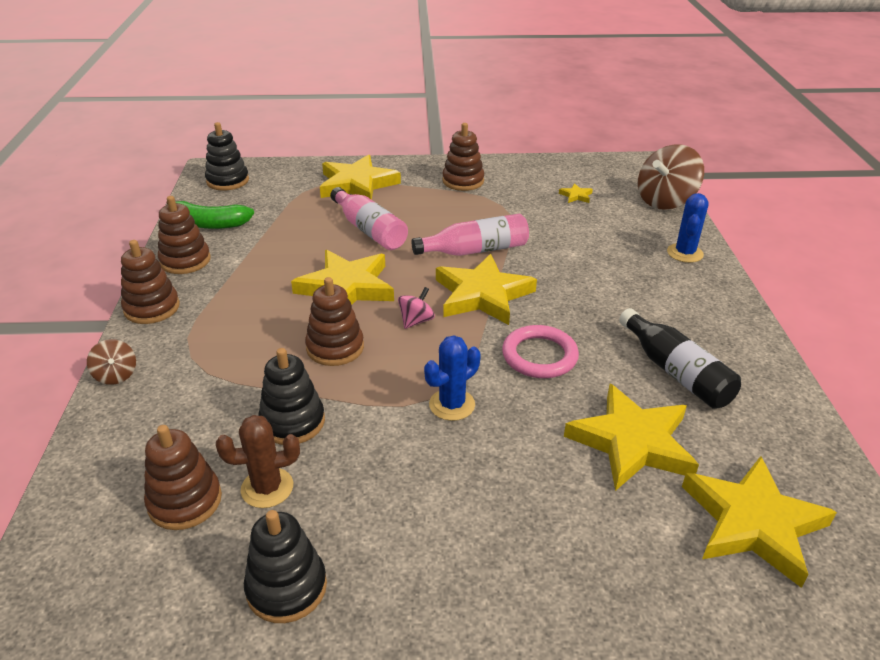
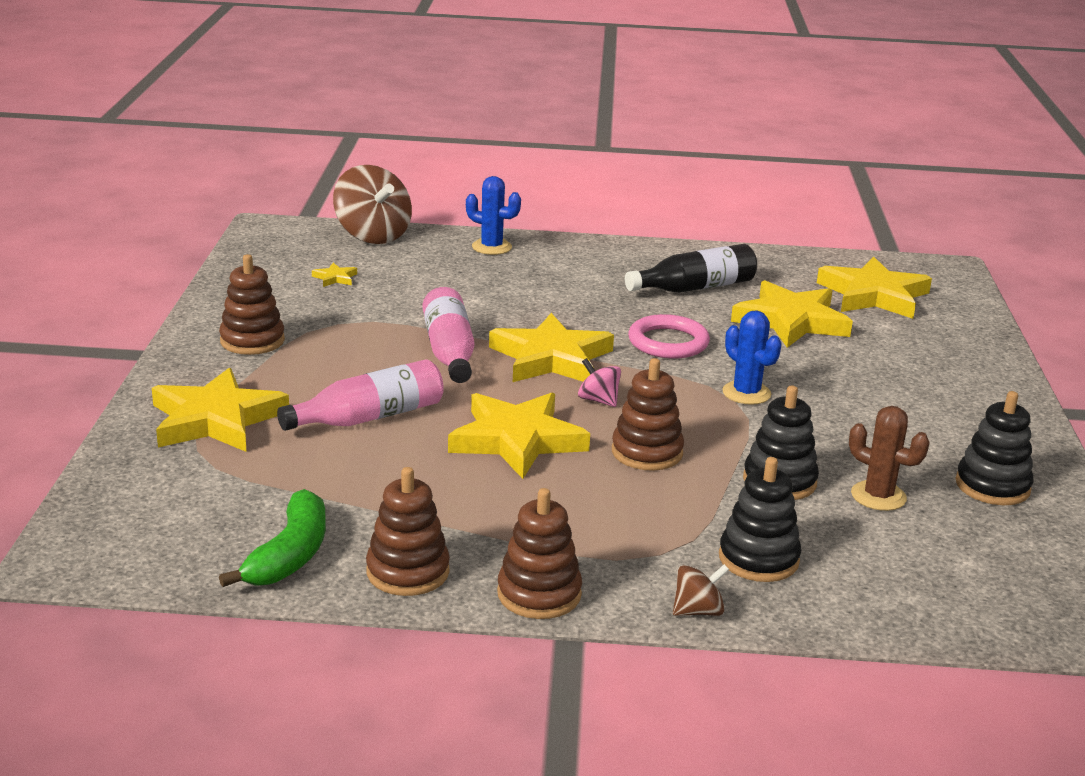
camera: 85 degrees left, 10 degrees down
brown stacking toy [144,425,222,530] -> none
black stacking toy [205,122,249,191] -> black stacking toy moved to [719,457,801,582]
brown cactus [216,415,300,508] -> brown cactus turned 45 degrees counterclockwise [849,406,930,511]

